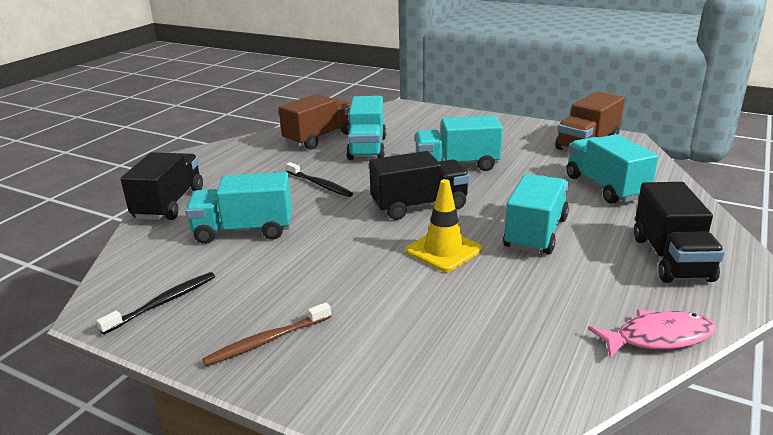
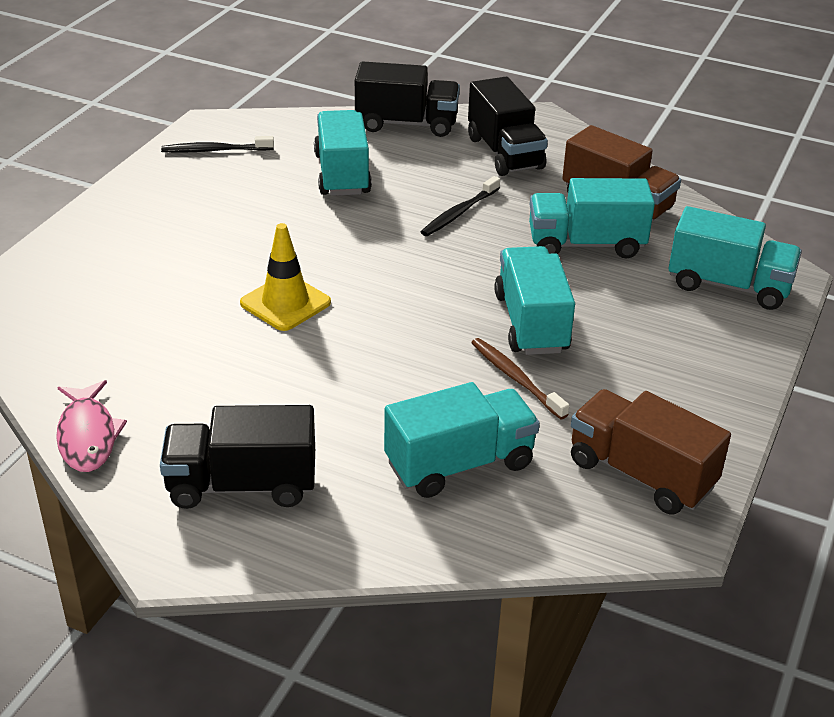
camera: 85 degrees right, 10 degrees up
black toothbrush [96,272,215,335] -> black toothbrush turned 135 degrees clockwise [161,136,274,153]
brown toothbrush [203,302,331,366] -> brown toothbrush moved to [471,338,569,419]
black truck [369,151,470,220] -> black truck moved to [468,77,548,176]
turquoise truck [503,174,569,254] -> turquoise truck moved to [668,206,802,310]

